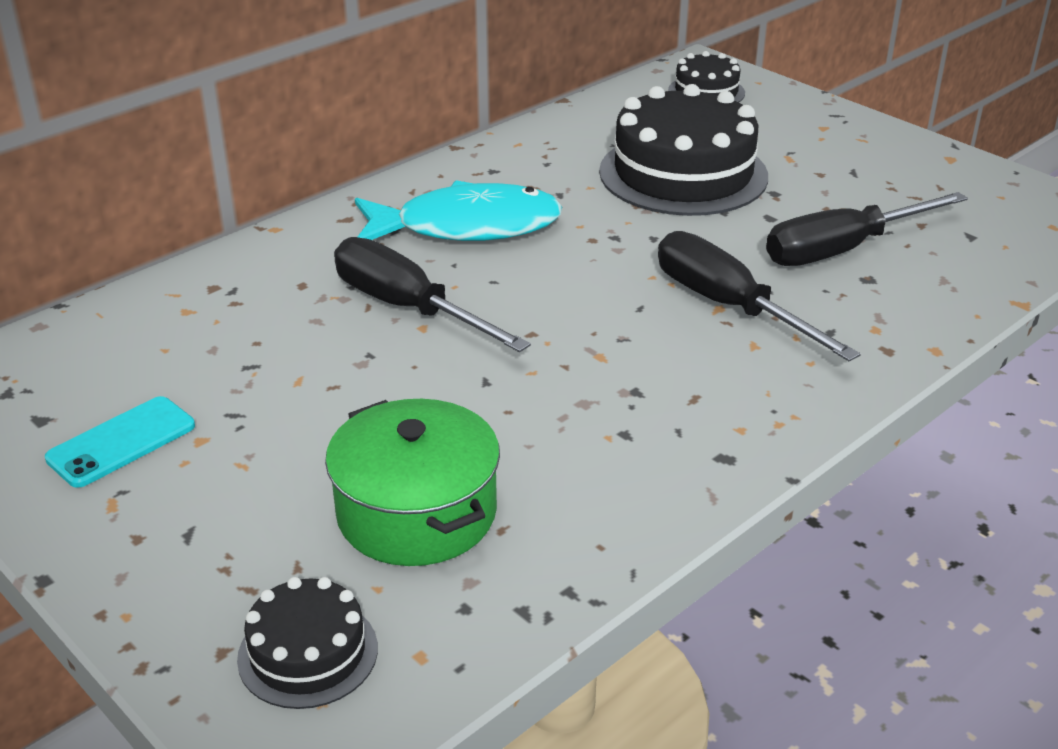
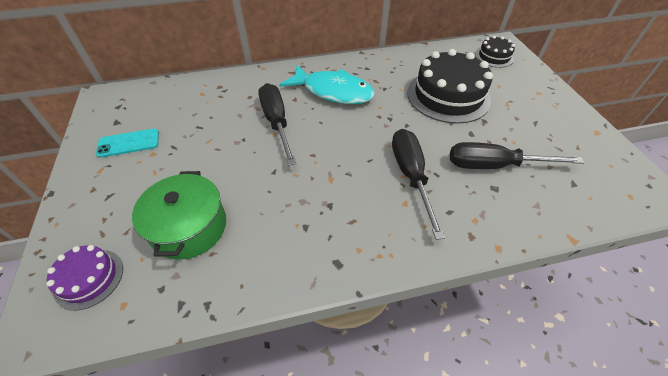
camera: 30 degrees right, 15 degrees up
black cake [237,577,378,709] -> purple cake [46,245,123,311]

